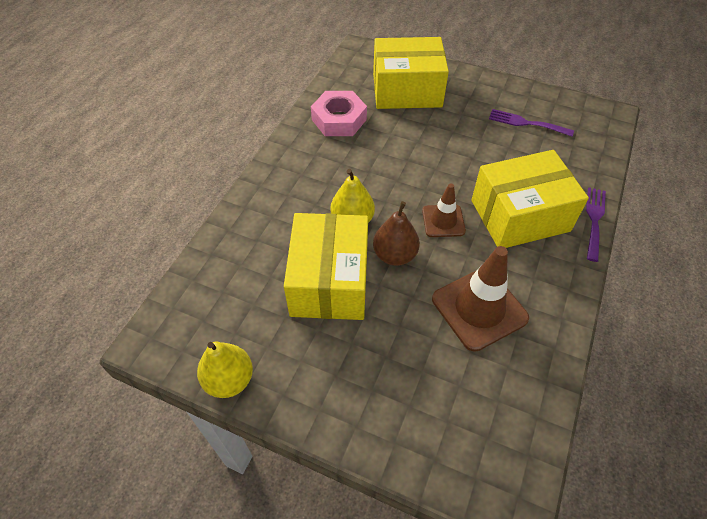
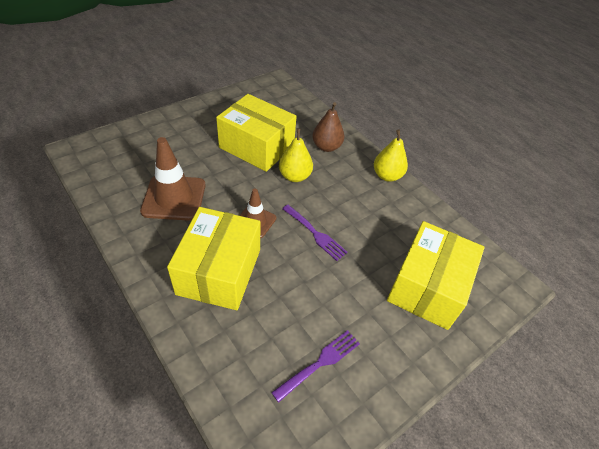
camera: 115 degrees right, 5 degrees down
yellow pear [197,342,253,398] -> yellow pear moved to [374,129,408,182]
pink nut [311,91,367,136] -> none
brown pear [373,201,420,266] -> brown pear moved to [312,102,345,152]
purple fork [586,187,606,262] -> purple fork moved to [282,205,348,261]

